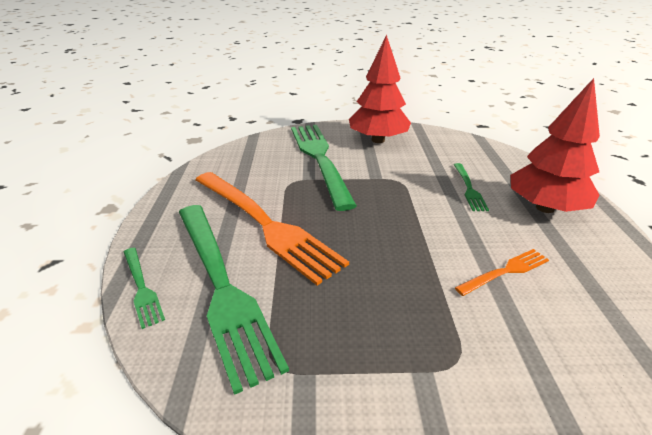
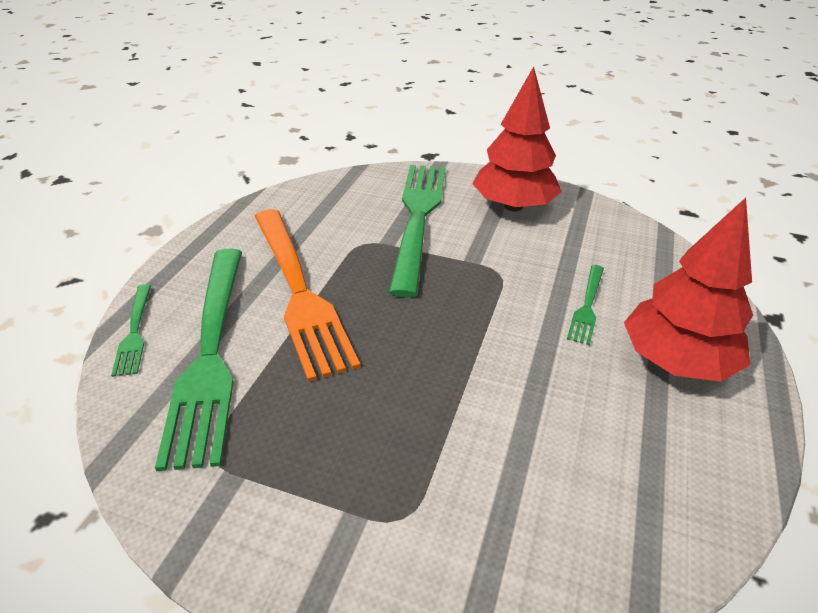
camera: 20 degrees right, 5 degrees up
orange fork [455,249,549,296] -> none

